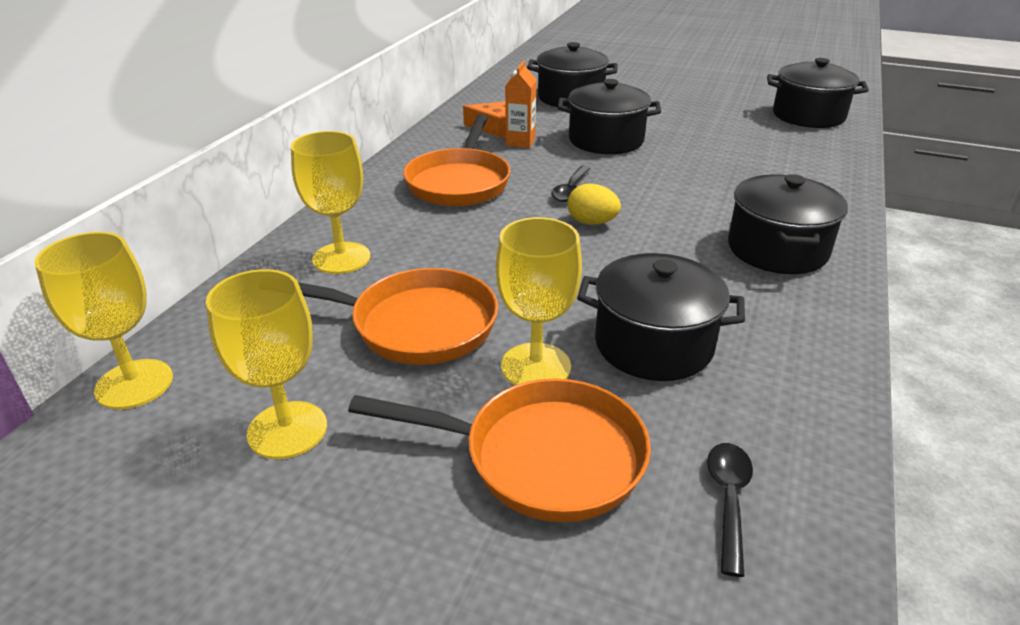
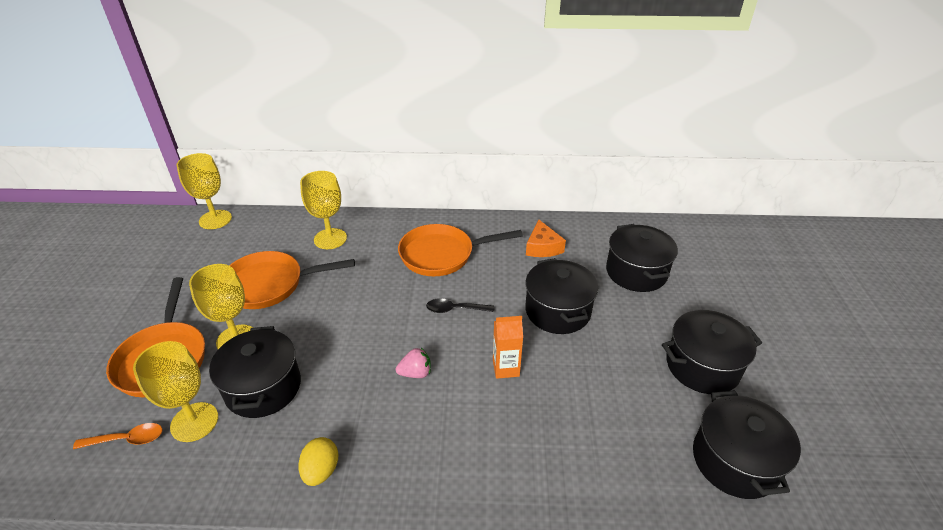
camera: 70 degrees right, 5 degrees up
yellow goblet [206,269,327,459] -> yellow goblet moved to [133,341,218,442]
orange pan [298,268,498,365] -> orange pan turned 90 degrees clockwise [229,251,355,309]
orange carton [505,60,537,148] -> orange carton moved to [493,316,523,379]
yellow egg [567,184,621,225] -> yellow egg moved to [298,437,339,486]
black spoon [707,443,753,577] -> orange spoon [73,423,162,449]
black pot [728,174,848,274] -> black pot moved to [662,310,762,394]
none -> pink strawberry [396,348,431,378]

